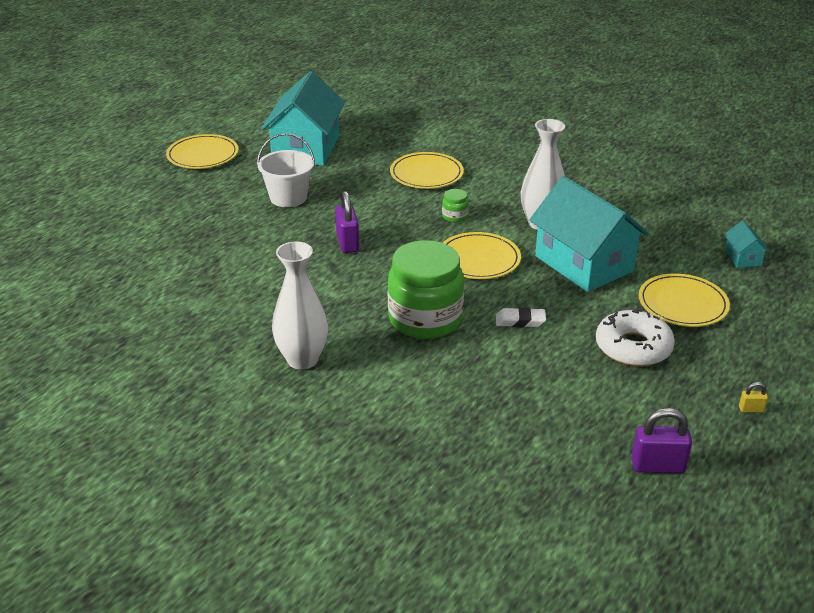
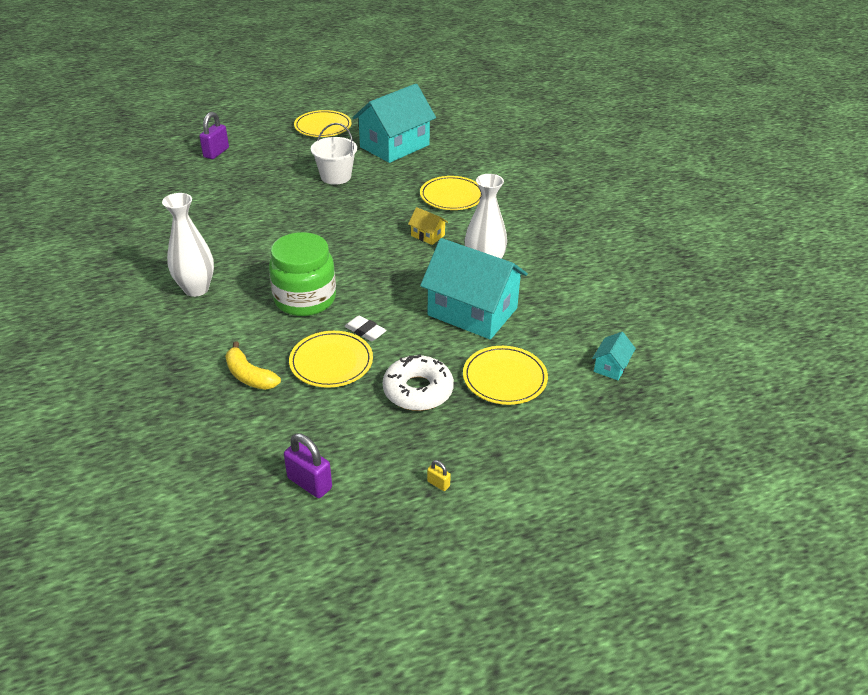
camera: 35 degrees right, 5 degrees up
purple padlock [335,191,359,253] -> purple padlock moved to [199,112,229,159]
green jar [442,189,469,223] -> yellow house [408,207,448,245]
yellow plate [443,232,521,279] -> yellow plate moved to [289,331,373,388]
turquoise house [529,176,649,292] -> turquoise house turned 60 degrees counterclockwise [420,238,528,340]
none -> yellow banana [225,342,281,390]

